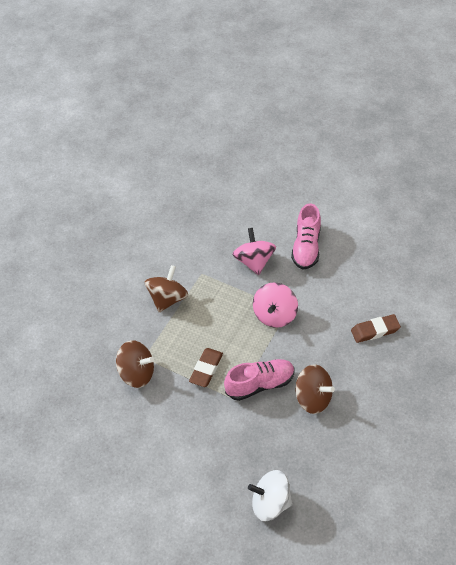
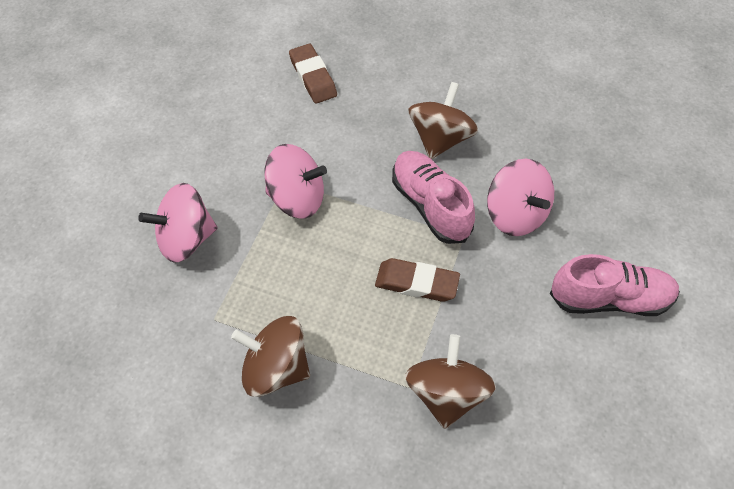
camera: 100 degrees left, 5 degrees up
white spinning top [248,470,293,521] -> none
pink shoe [291,203,321,270] -> pink shoe moved to [550,254,680,316]
none -> pink spinning top [487,159,554,236]

